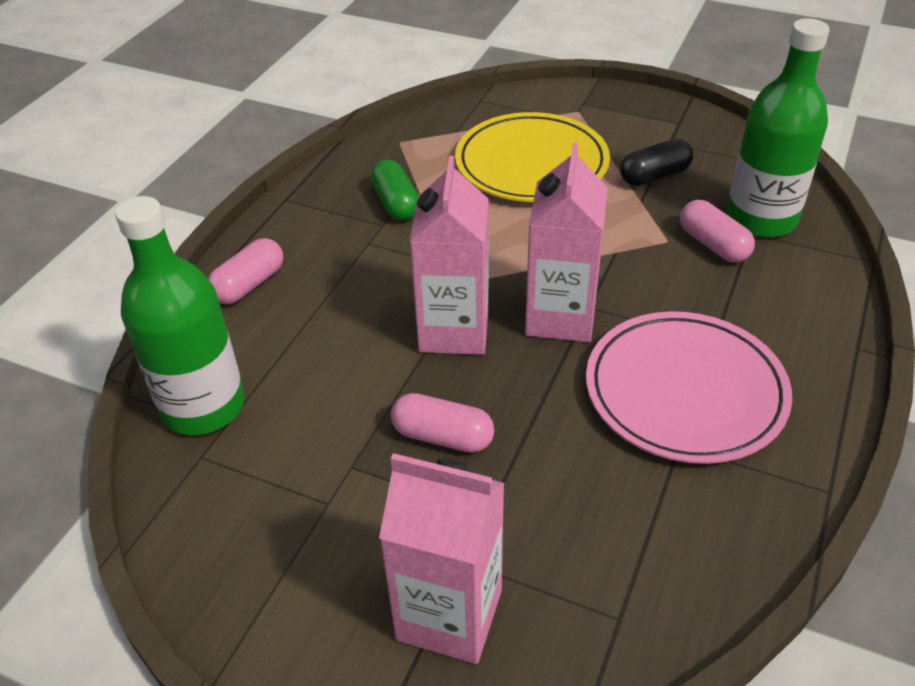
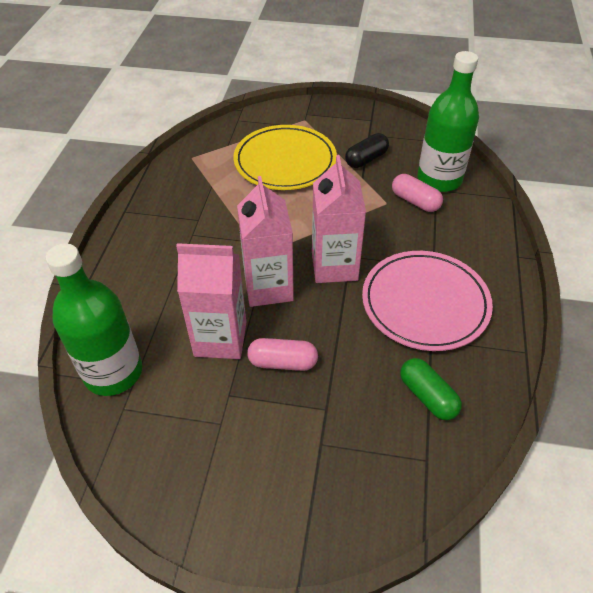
camera: 15 degrees left, 5 degrees up
pink capsule [208,238,283,304] -> none
green capsule [371,160,418,221] -> green capsule moved to [400,358,462,420]
pink carton [379,453,505,664] -> pink carton moved to [176,243,246,359]

